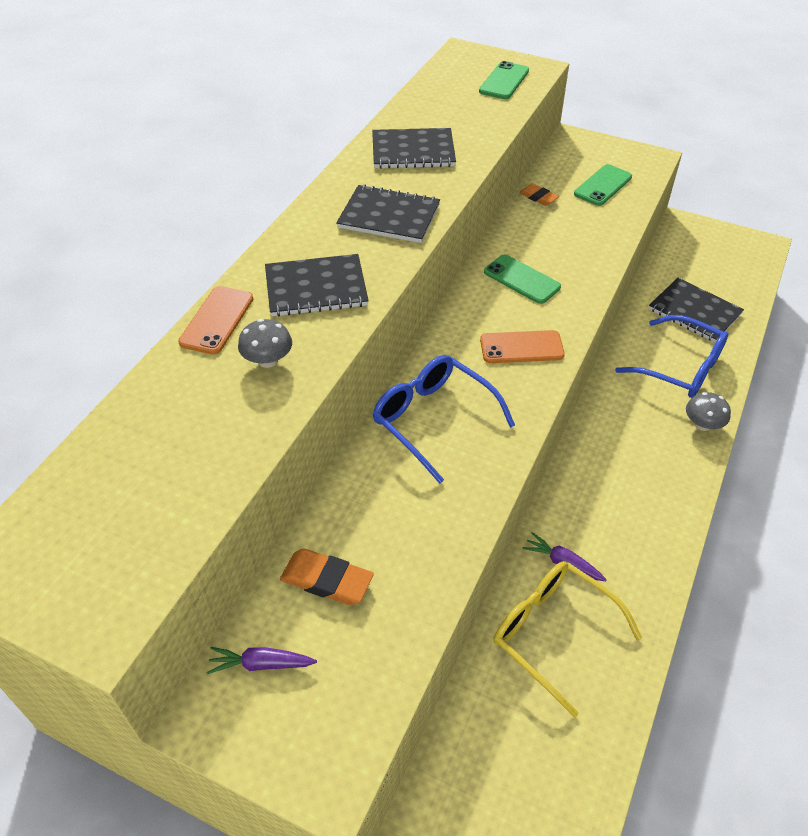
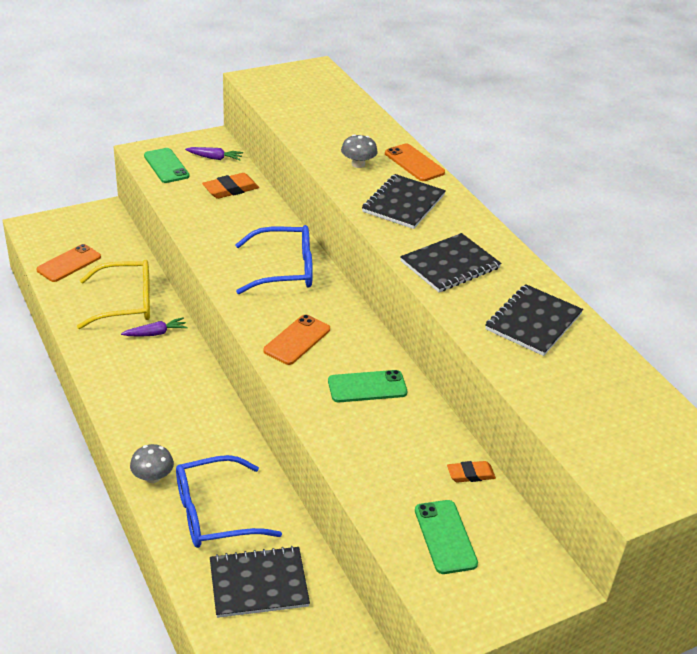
camera: 125 degrees right, 10 degrees down
purple carrot [207,647,317,674] -> purple carrot turned 60 degrees clockwise [185,147,243,160]
green phone [479,61,529,99] -> green phone moved to [144,148,190,183]
none -> orange phone [36,244,101,282]

